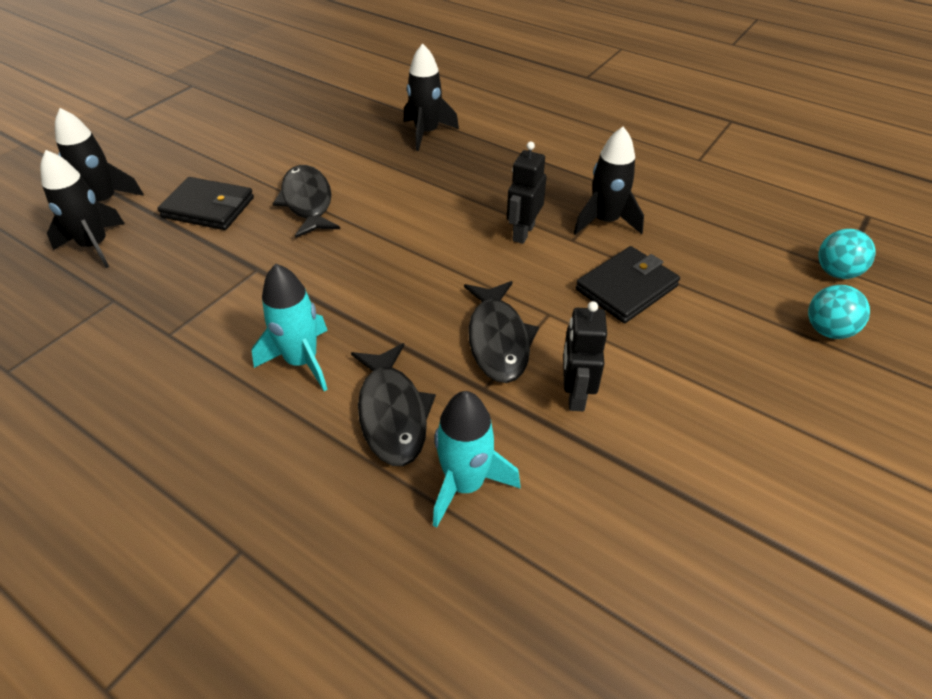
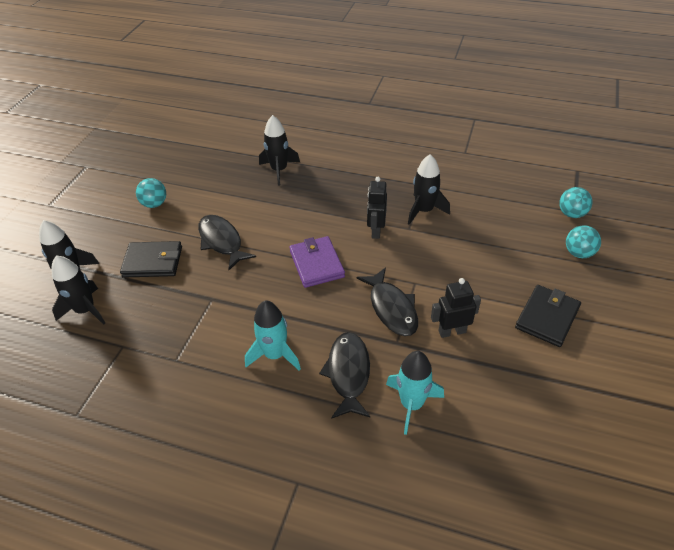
camera: 15 degrees left, 0 degrees up
black fish [351,343,436,466] -> black fish turned 150 degrees counterclockwise [319,332,371,419]
black robot [563,301,607,411] -> black robot turned 90 degrees clockwise [431,278,481,338]
black wallet [576,246,680,323] -> black wallet moved to [515,285,581,347]
none -> turquoise ball [136,178,166,208]
none -> purple wallet [289,236,345,288]

